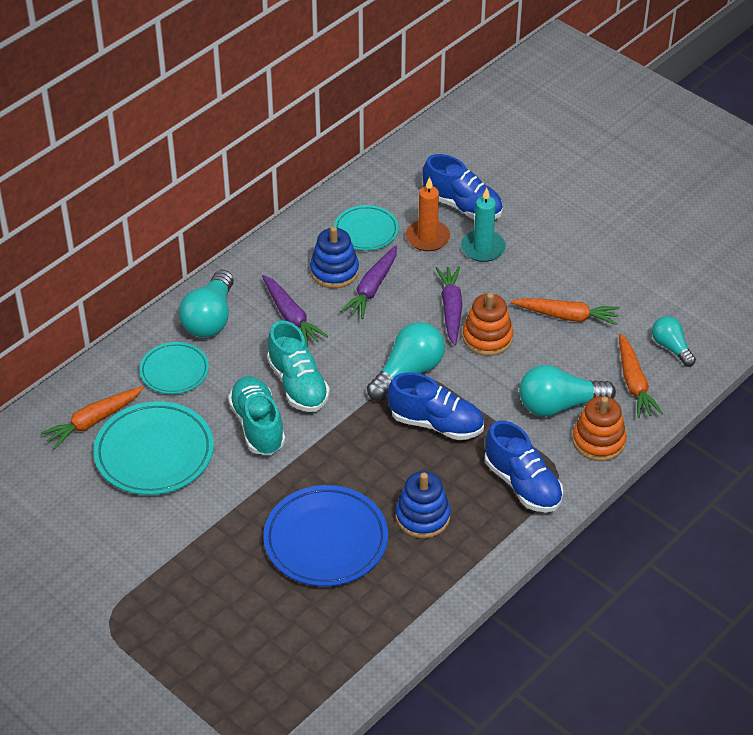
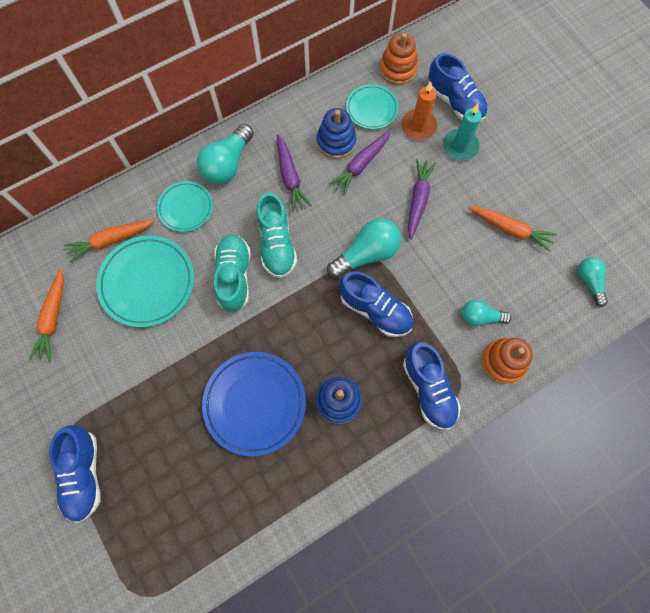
camera: 15 degrees right, 25 degrees up
orange stacking toy [463,293,513,356] -> orange stacking toy moved to [379,33,418,85]
turquoise light bulb [519,365,616,417] -> turquoise light bulb [462,300,512,326], size x0.61
orange carrot [619,333,663,418] -> orange carrot moved to [29,269,64,361]
none -> blue shoe [49,425,101,523]

